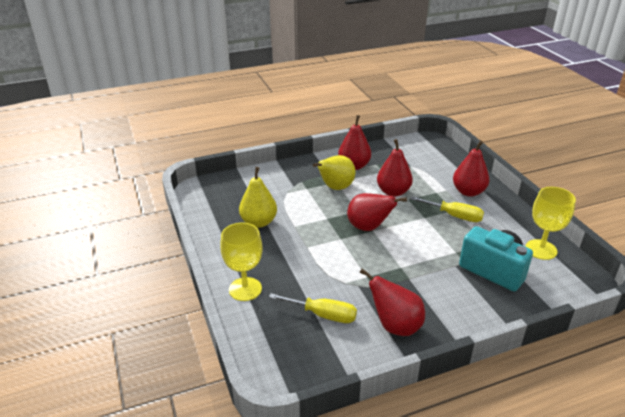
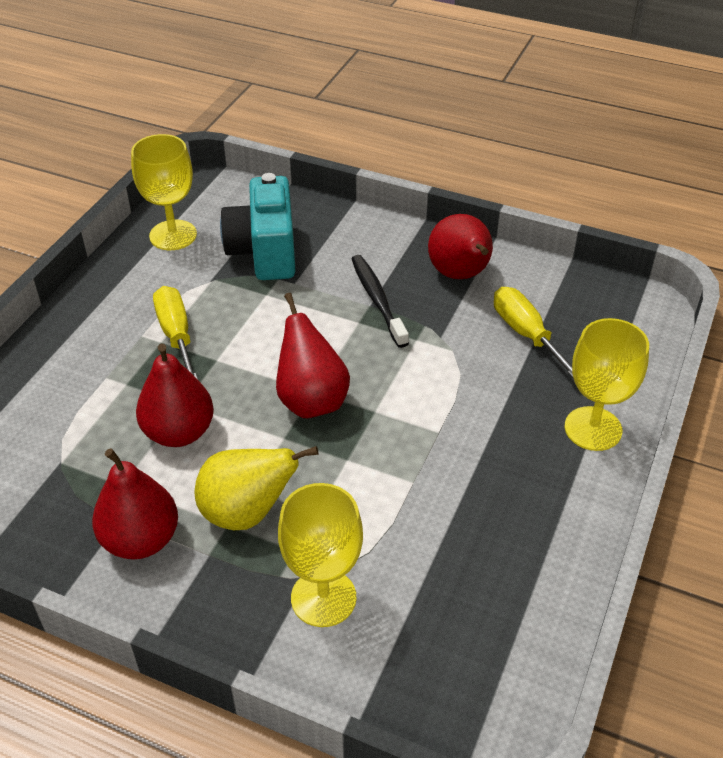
camera: 135 degrees left, 10 degrees up
yellow pear [239,167,277,228] -> none
red pear [453,140,489,197] -> none
none -> yellow goblet [278,483,363,627]
none -> black toothbrush [352,255,409,348]

